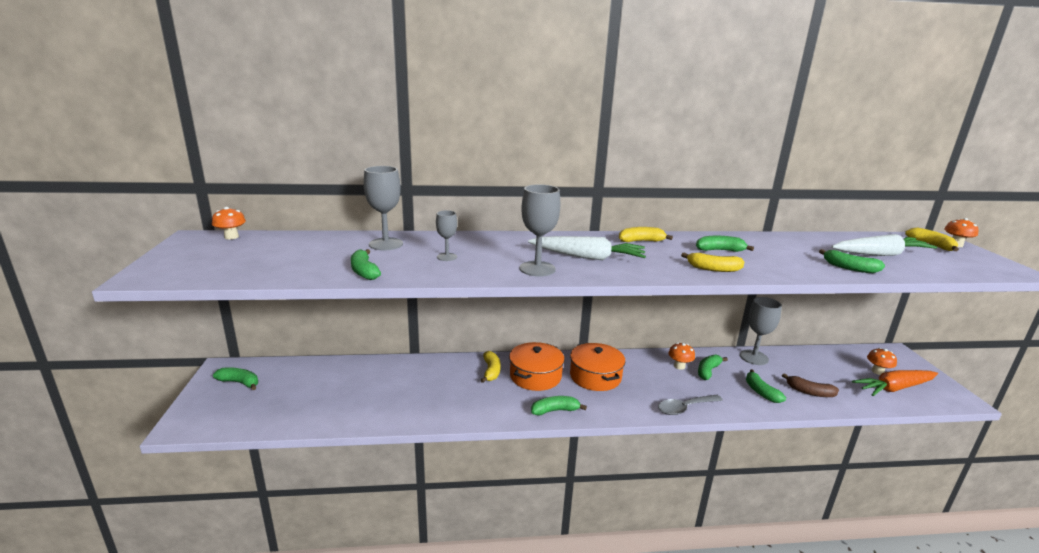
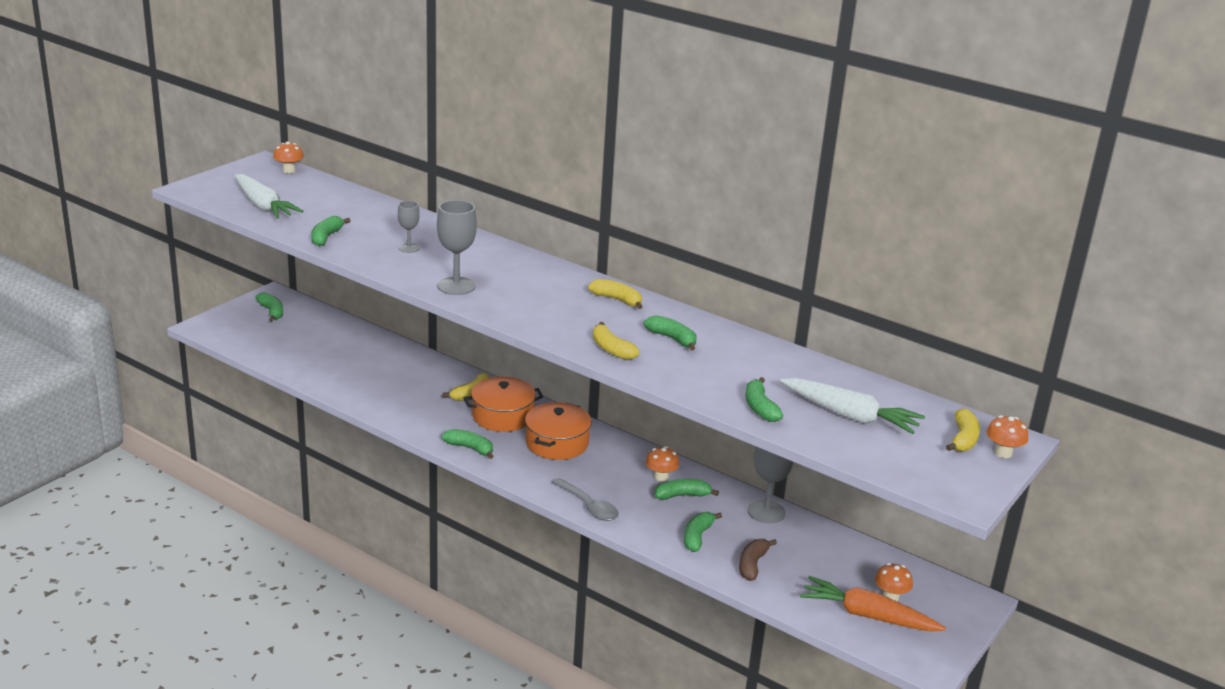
camera: 40 degrees right, 5 degrees up
grey goblet [364,166,403,250] -> none
white carrot [528,236,646,260] -> white carrot moved to [235,174,303,219]
grey spoon [658,395,723,415] -> grey spoon turned 150 degrees counterclockwise [552,478,619,521]
brown banana [782,373,839,397] -> brown banana turned 45 degrees clockwise [739,539,777,581]

